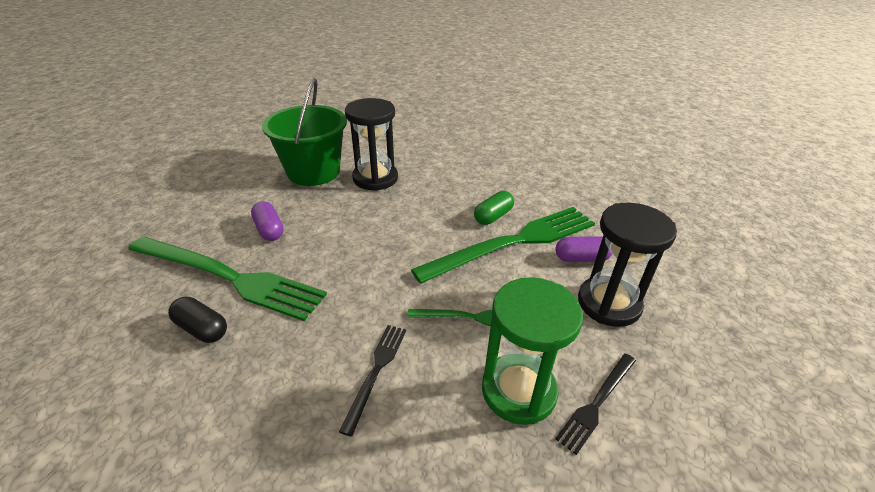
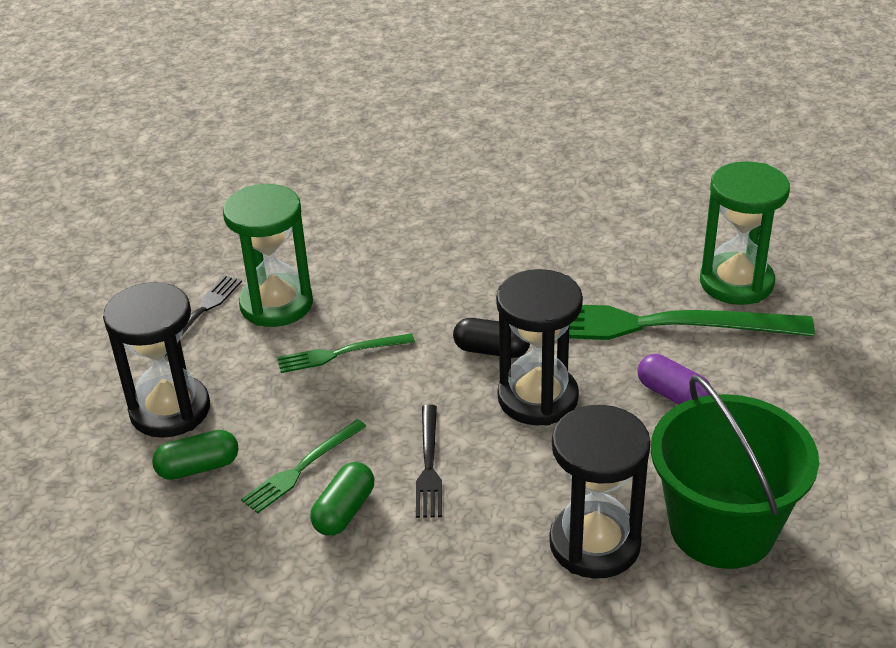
camera: 165 degrees right, 0 degrees up
black capsule [168,297,227,343] -> black capsule moved to [453,318,530,358]
black fork [339,325,406,436] -> black fork moved to [416,405,442,518]
green fork [411,207,595,284] -> green fork [241,419,367,513], size x0.47
purple capsule [555,237,612,262] -> green capsule [152,430,238,480]
none -> black hourglass [496,269,583,426]
none -> green hourglass [700,161,790,305]

